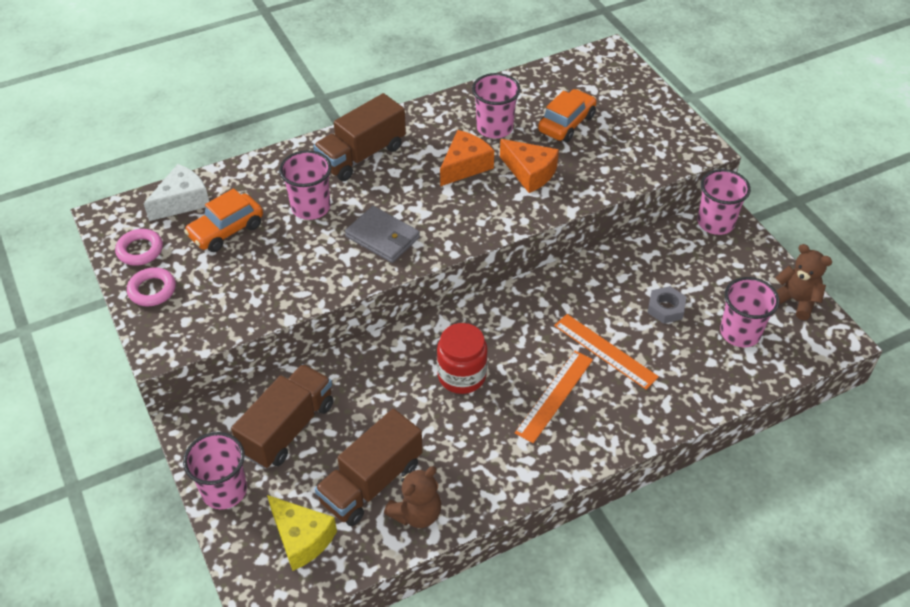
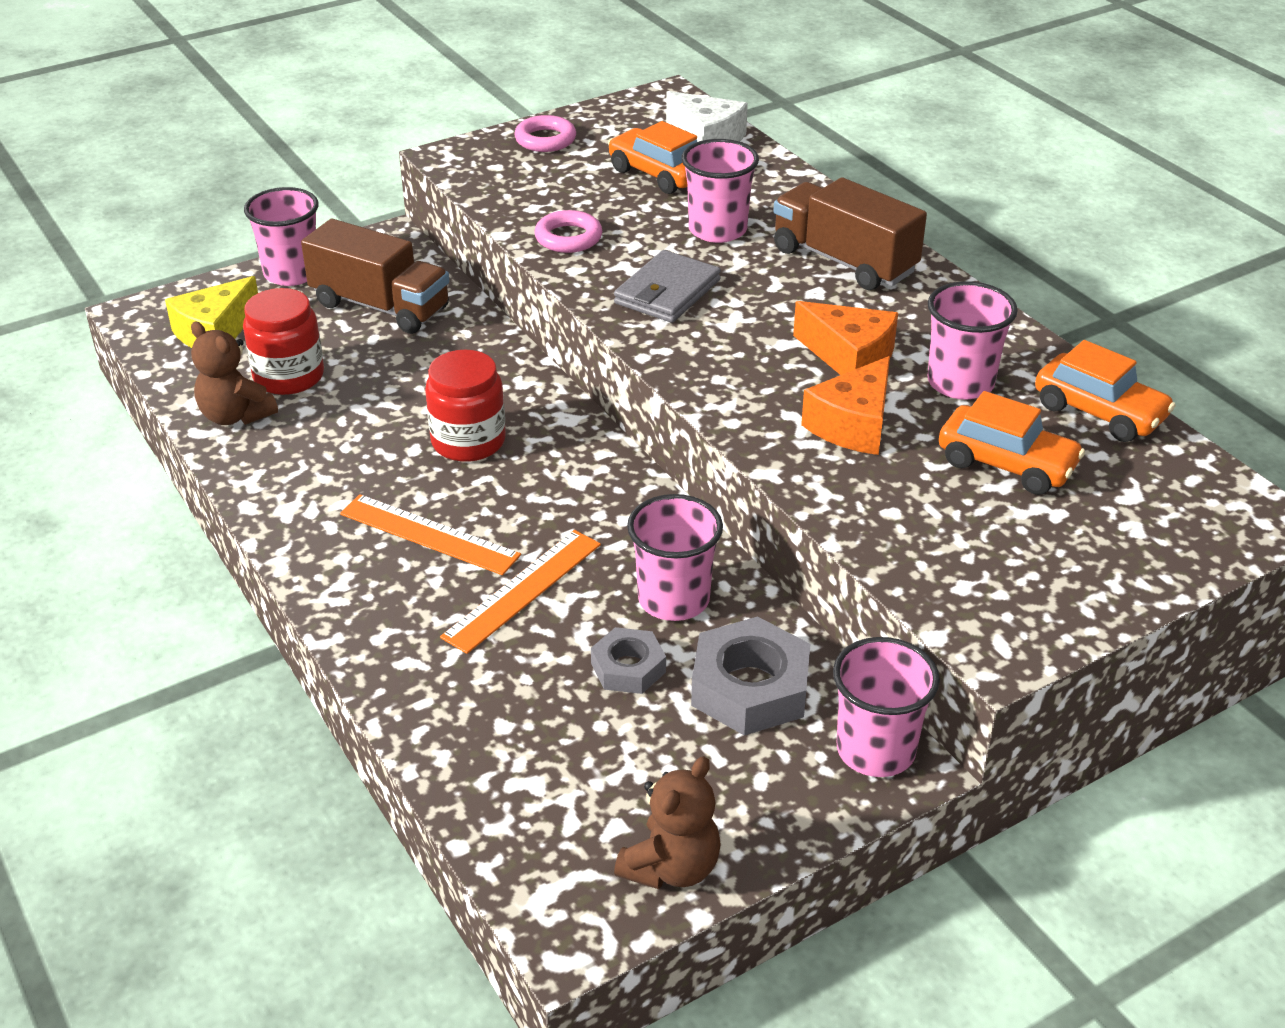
camera: 85 degrees right, 10 degrees down
pink ring [115,229,163,266] -> pink ring moved to [534,210,602,253]
brown truck [315,409,423,526] -> red jar [243,288,324,395]
pink cup [720,277,779,347] -> pink cup moved to [627,494,723,621]
none -> grey nut [691,616,810,736]
none -> orange car [1035,340,1176,442]

